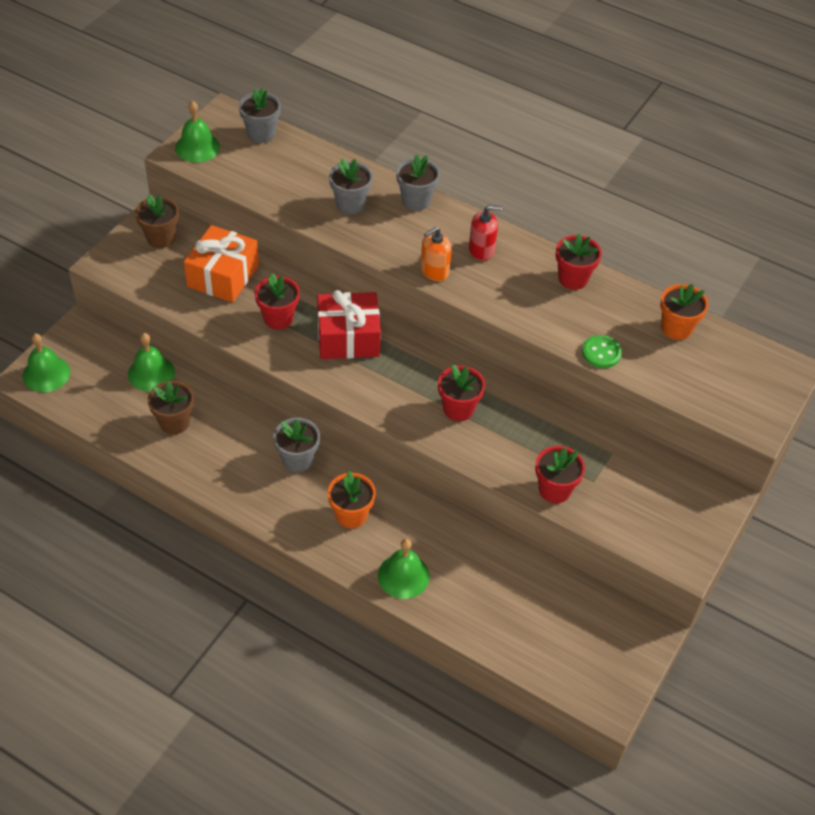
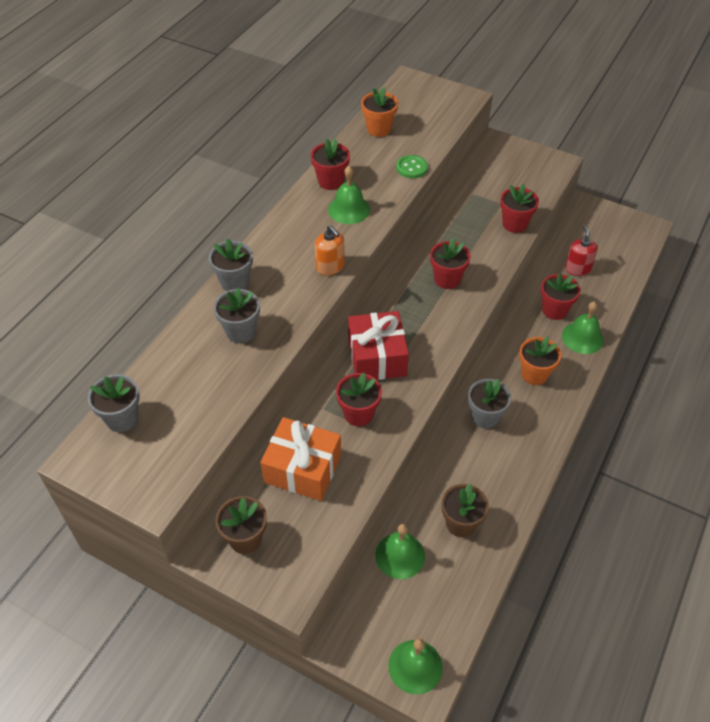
camera: 90 degrees left, 0 degrees up
green bell [175,101,220,163] -> green bell moved to [328,166,370,224]
red soap dispenser [469,205,502,261] -> red soap dispenser moved to [565,225,598,276]
none -> red flower pot [541,273,581,320]

